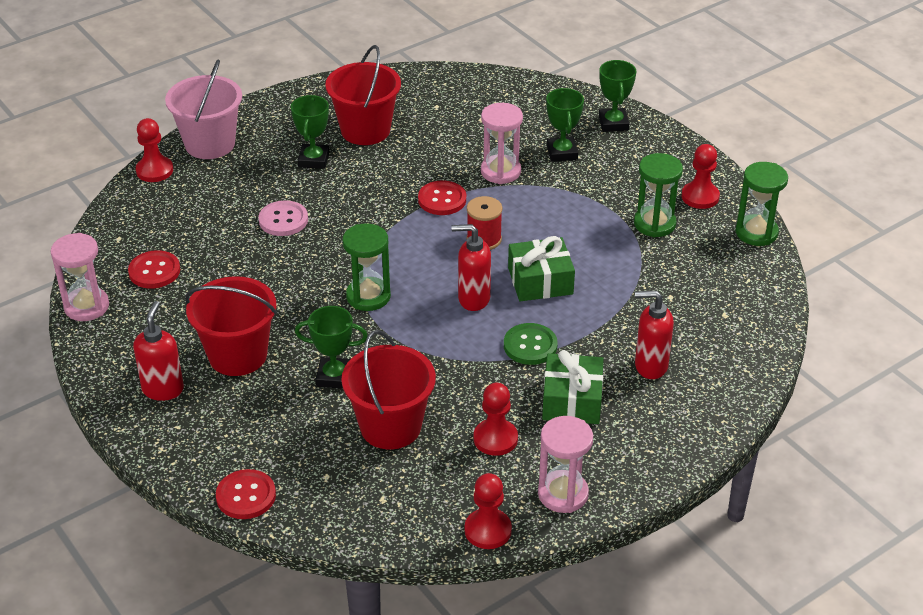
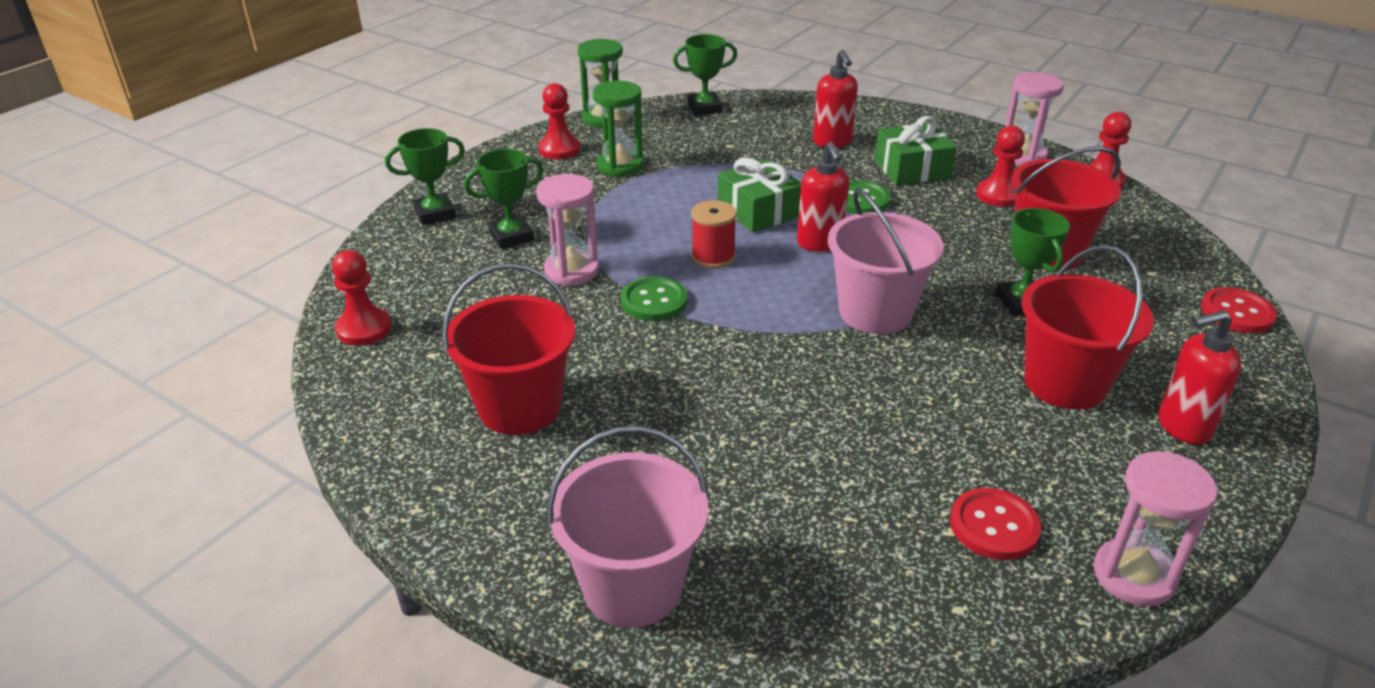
camera: 110 degrees left, 5 degrees down
red pawn [136,118,173,182] -> red pawn moved to [332,250,392,345]
pink button [258,200,308,236] -> none
green trophy [291,95,329,169] -> green trophy moved to [673,34,737,116]
green hourglass [343,223,391,311] -> pink bucket [828,188,944,334]
red button [418,181,466,215] -> green button [621,276,687,321]

